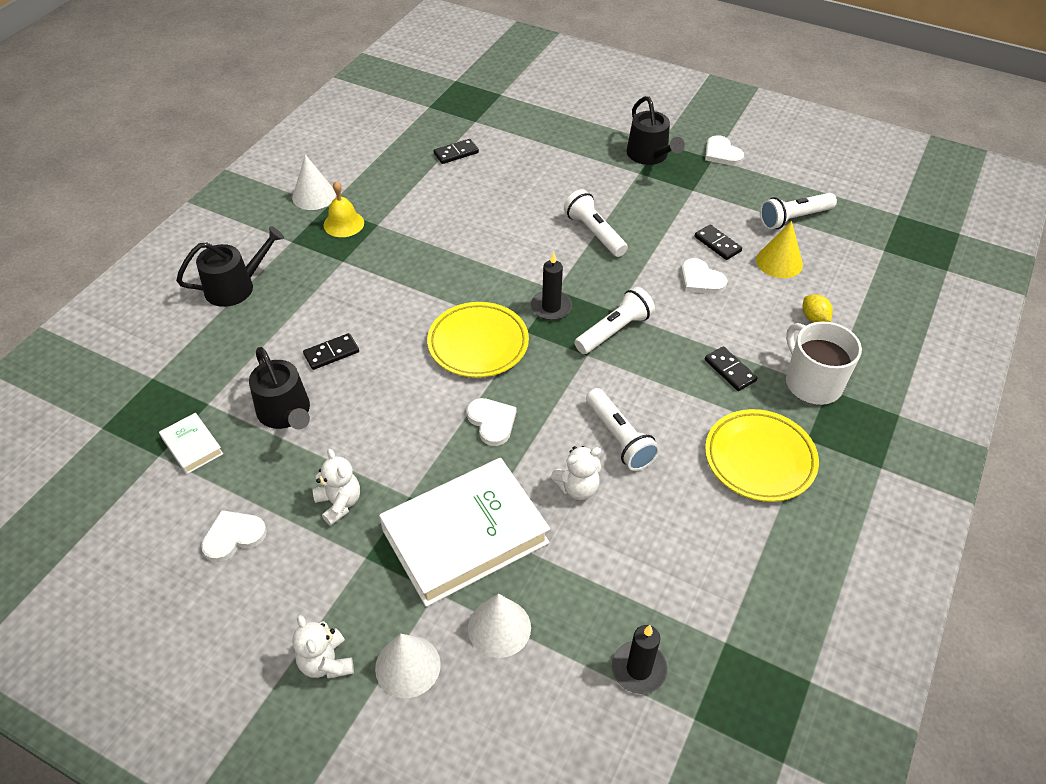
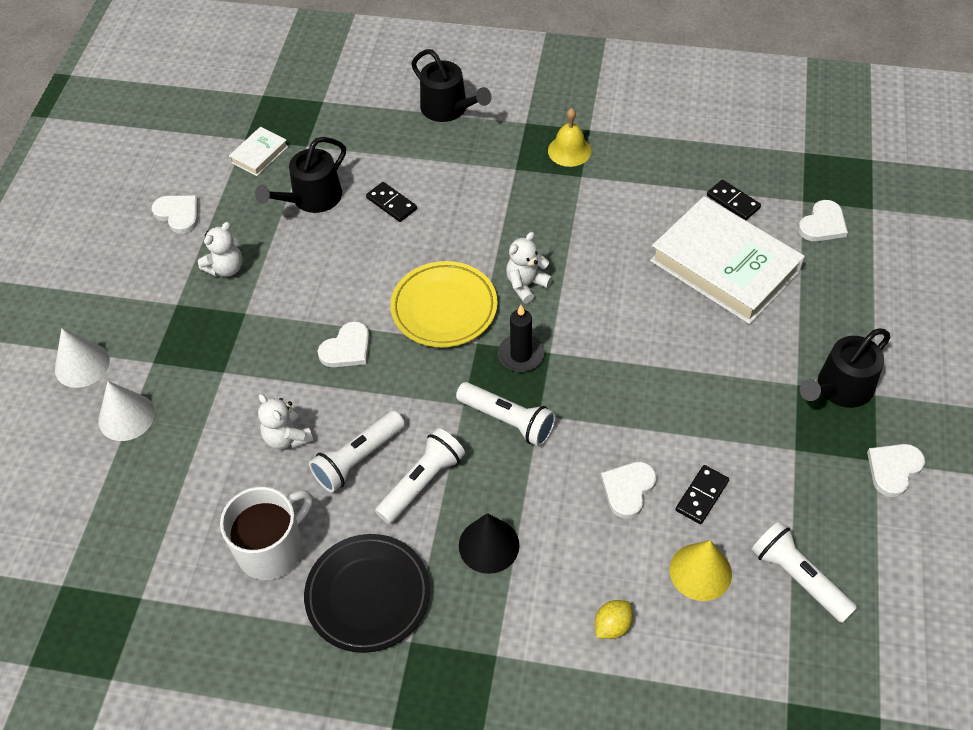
camera: 75 degrees right, 5 degrees up
white cone [292,155,336,210] -> none
white teddy bear [292,615,354,679] -> white teddy bear moved to [506,232,553,303]
white book [379,458,550,607] -> white book moved to [650,196,805,324]
white flashlight [564,189,628,257] -> white flashlight moved to [375,428,465,524]
black candle [612,625,668,694] -> none
black domino [705,346,757,391] -> black cone [459,513,519,574]
yellow plate [705,409,819,502] -> black plate [304,534,430,653]
white mug [786,321,862,405] -> white mug moved to [220,487,313,580]
none -> white heart [798,200,848,241]

